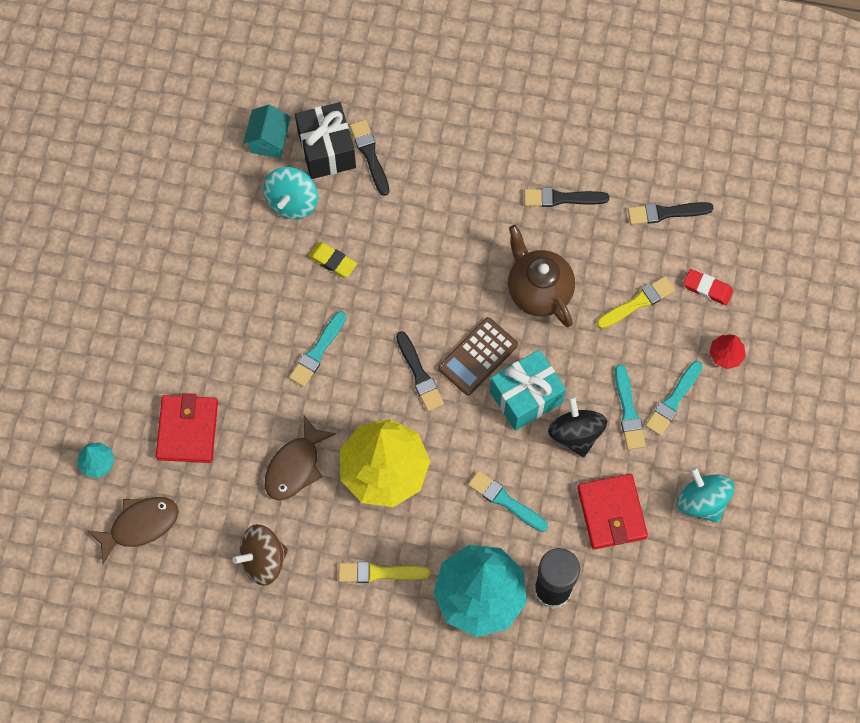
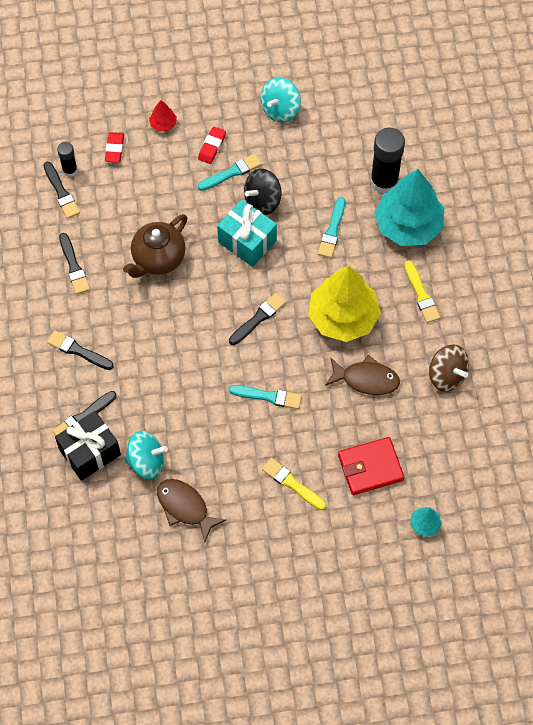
camera: 110 degrees left, 5 degrees down
brown fish [86,497,178,564] -> brown fish moved to [157,479,226,543]
turquoise house [244,105,290,158] -> none
yellow eraser [308,242,357,278] -> none
brown calculator [438,317,518,395] -> none
red wallet [577,474,648,549] -> none
yellow brush [597,276,675,329] -> yellow brush moved to [262,458,326,510]
turquoise brush [645,361,703,436] -> red eraser [198,126,226,164]
none -> black brush [47,330,114,370]
none -> black glue stick [57,142,78,177]

